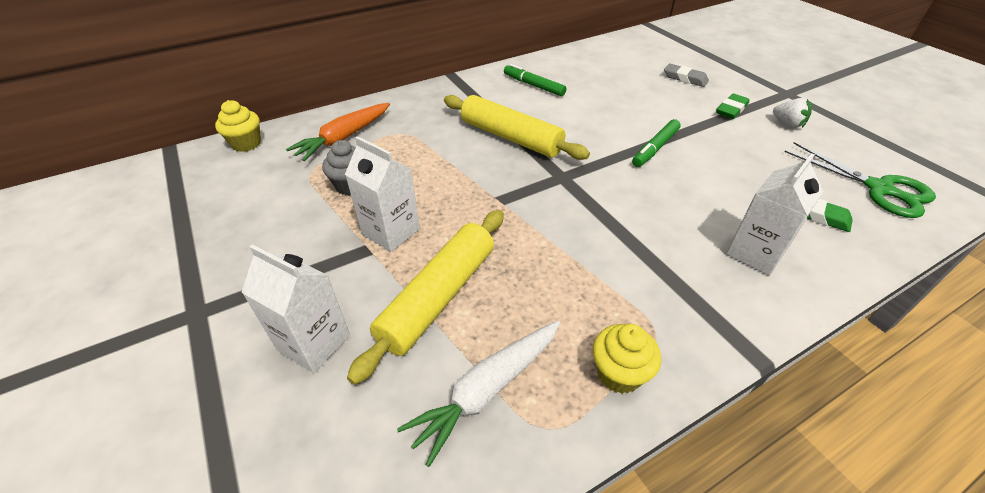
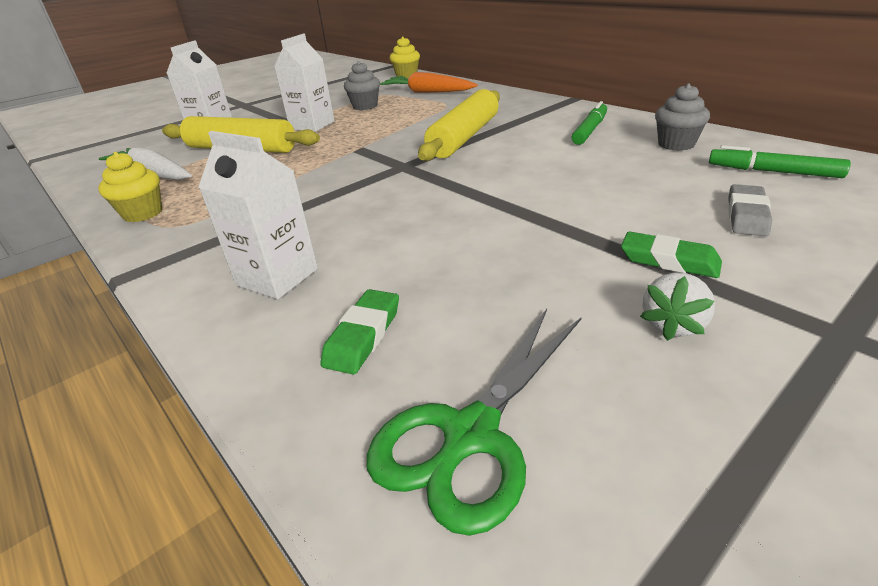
camera: 80 degrees right, 10 degrees down
green marker [632,119,681,167] -> green marker moved to [709,145,851,178]
none -> grey cupcake [655,83,710,151]

